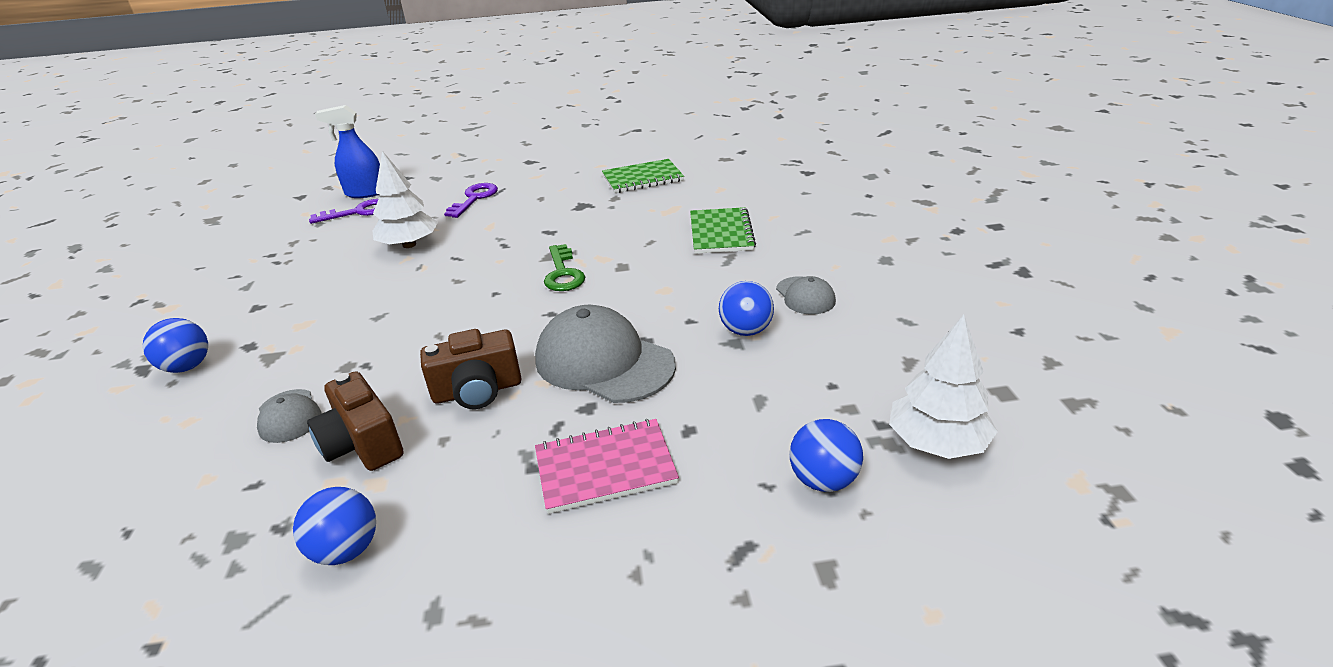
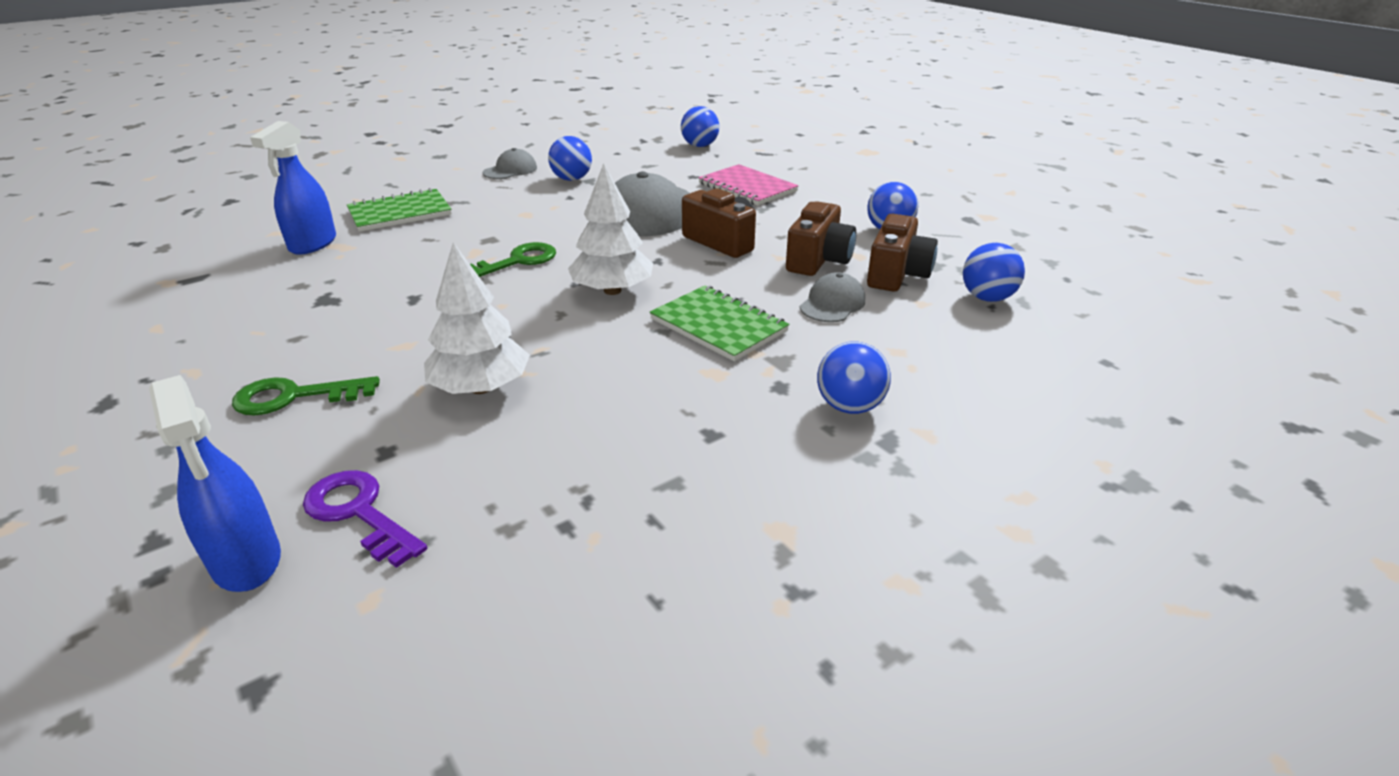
camera: 120 degrees left, 0 degrees up
purple key [444,183,498,218] -> green key [232,376,380,415]
green notebook [602,159,684,193] -> green notebook moved to [650,285,789,361]
white tree [889,314,998,459] -> white tree moved to [568,164,653,295]
none -> blue spray bottle [250,121,336,255]
none -> brown camera [867,214,938,292]
none -> blue ball [963,243,1025,302]

